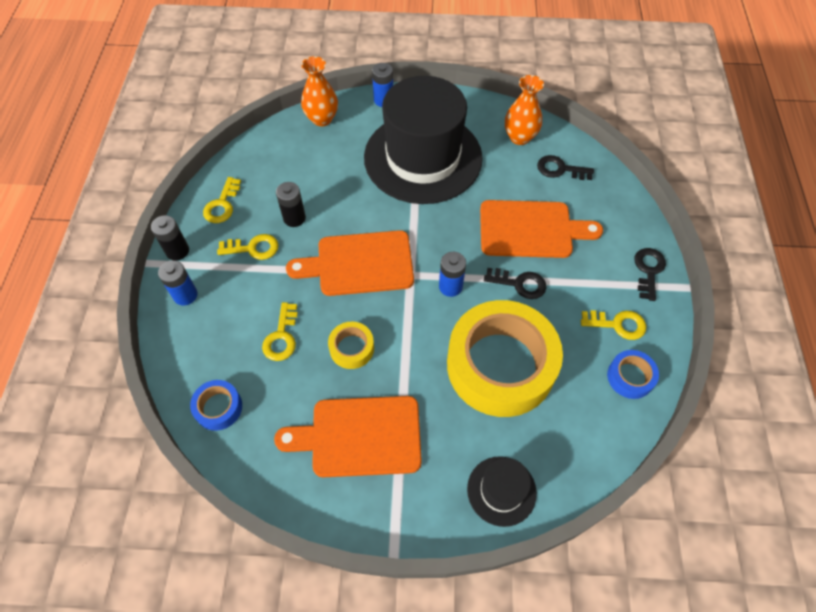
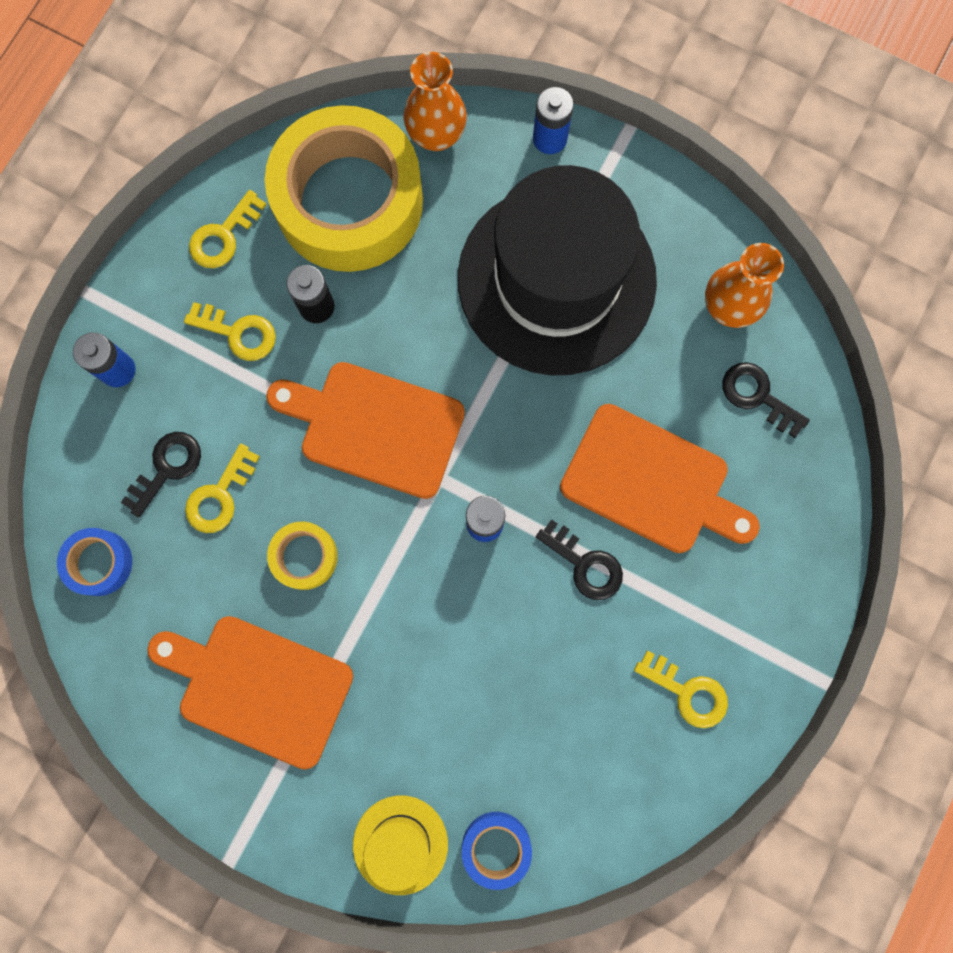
camera: 25 degrees right, 20 degrees up
black battery [151,215,189,261] -> none
yellow tape [447,300,563,417] -> yellow tape moved to [265,105,423,272]
black hat [467,456,537,527] -> yellow hat [353,795,448,895]
blue tape [607,350,659,399] -> blue tape moved to [462,812,532,890]
black key [634,248,666,301] -> black key moved to [121,432,201,518]

